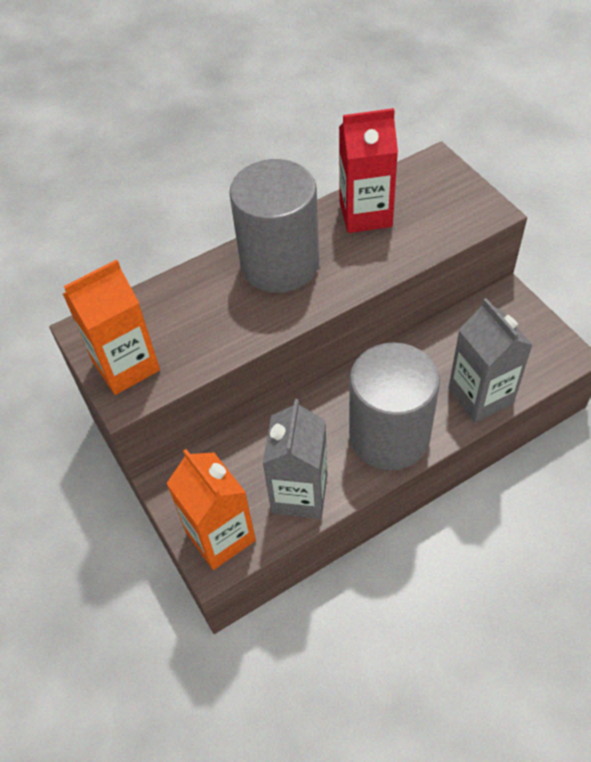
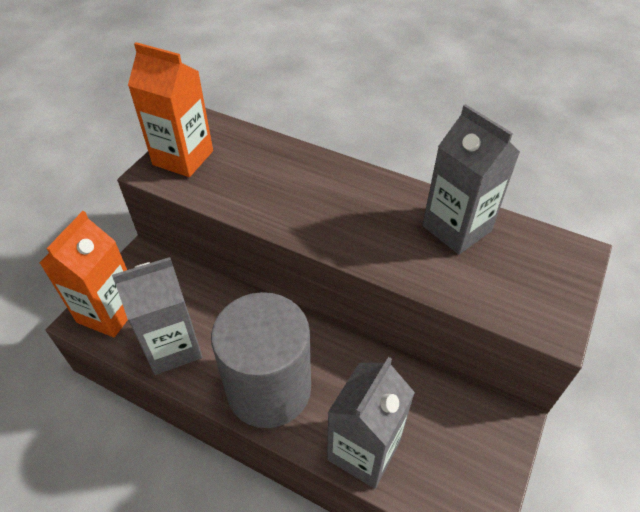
camera: 55 degrees right, 5 degrees down
grey cylinder [229,159,319,293] -> none
red carton [339,108,398,233] -> grey carton [422,104,520,254]

